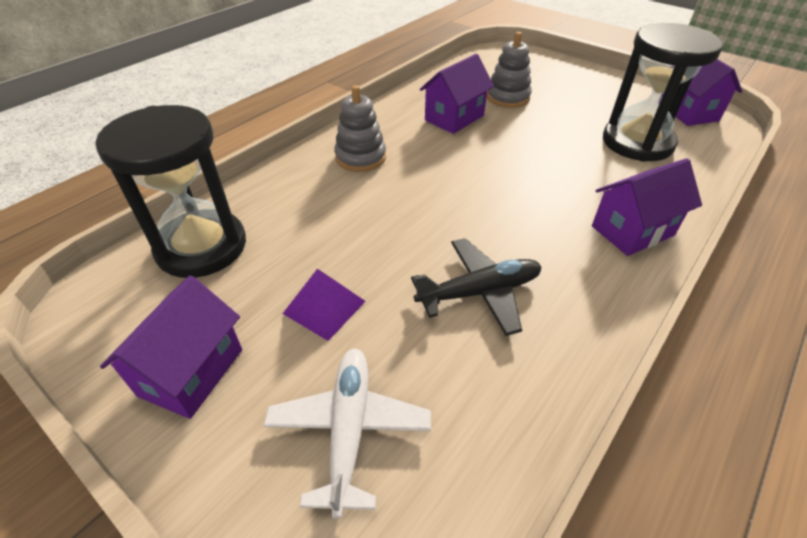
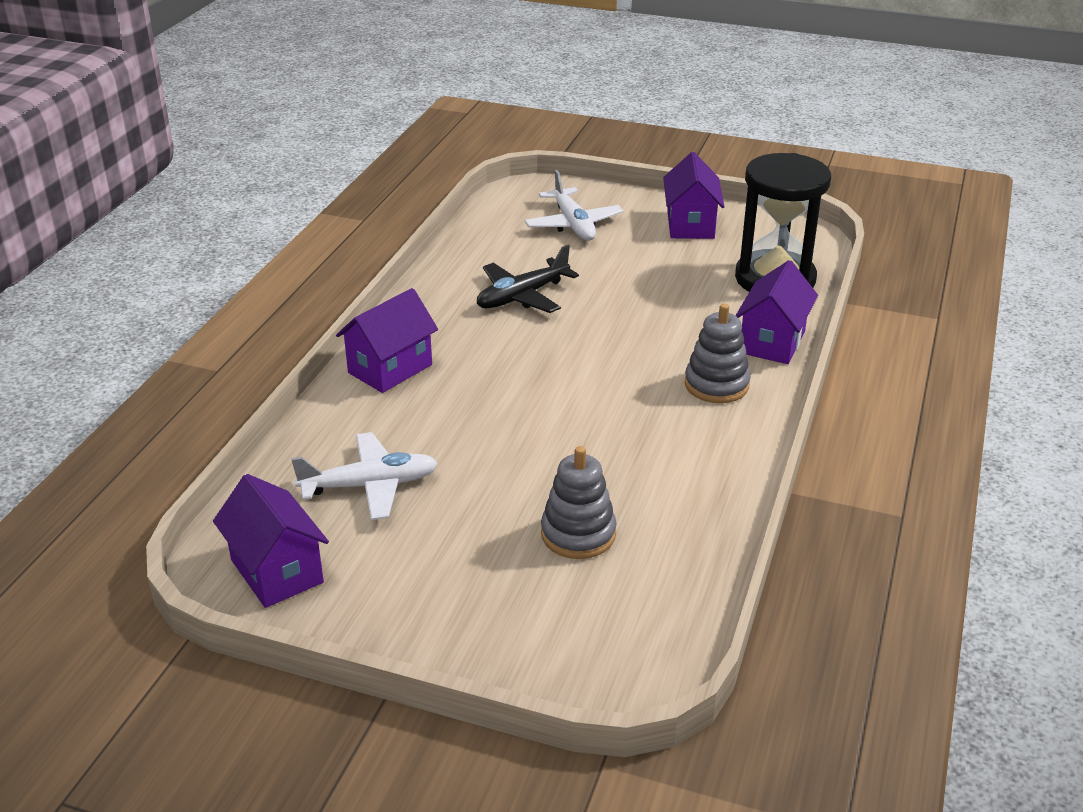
camera: 160 degrees right, 10 degrees down
purple pyramid [283,269,366,341] -> none
purple house [420,54,494,134] -> purple house moved to [735,260,818,364]
black hourglass [603,23,723,162] -> white plane [291,432,438,520]

